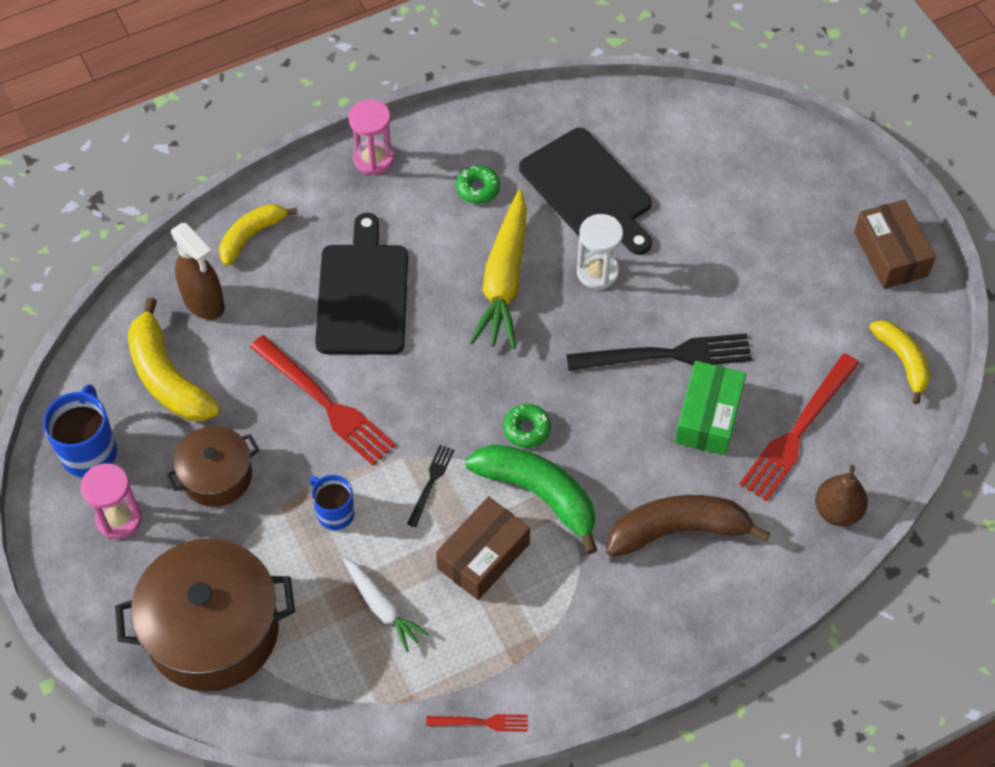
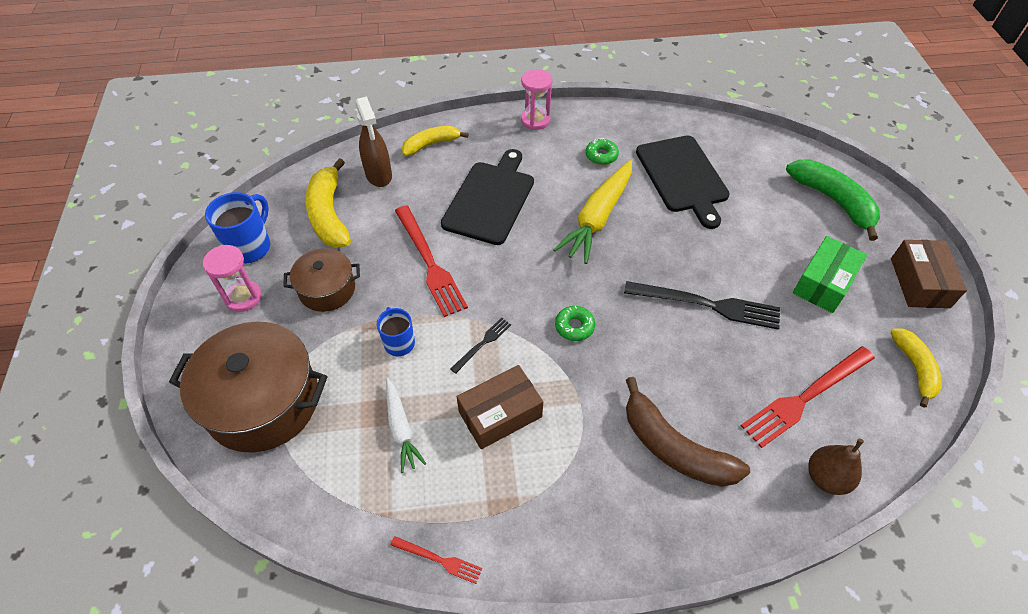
camera: 20 degrees right, 5 degrees down
green banana [465,444,597,554] -> green banana moved to [786,160,880,241]
white hourglass [577,214,623,289] -> none
brown banana [606,495,770,557] -> brown banana turned 150 degrees counterclockwise [626,377,750,487]
green box [675,361,746,455] -> green box moved to [793,236,867,313]

